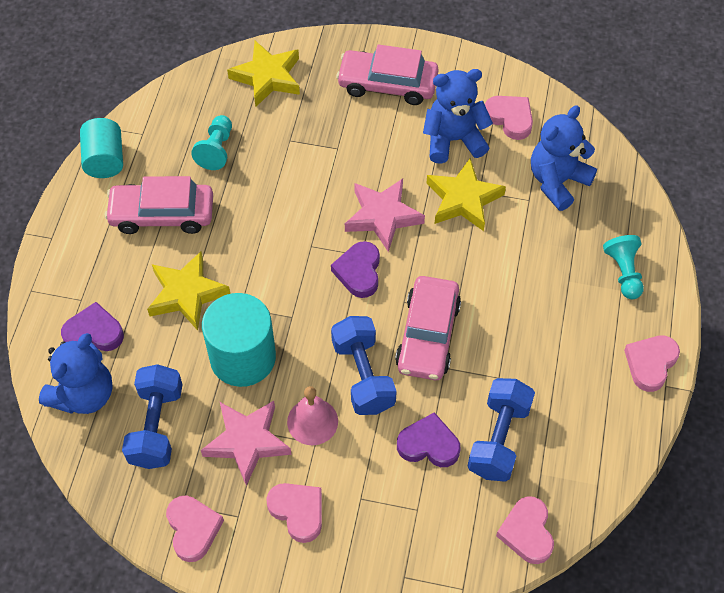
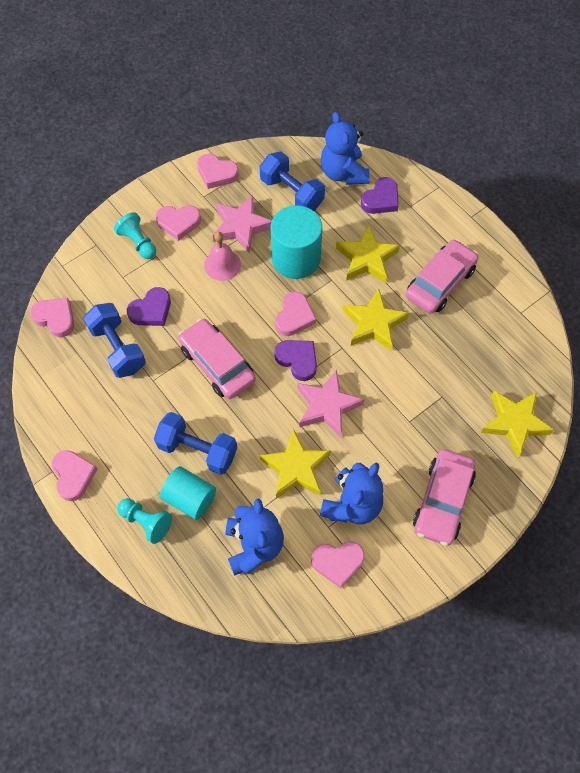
camera: 130 degrees right, 5 degrees up
turquoise cylinder [80,118,123,178] -> turquoise cylinder moved to [160,466,216,520]
turquoise pawn [191,115,232,170] -> turquoise pawn moved to [114,212,156,259]
blue dumbbell [331,316,397,415] -> blue dumbbell moved to [154,412,237,475]
pink car [336,44,439,105] -> pink car turned 150 degrees clockwise [413,449,476,546]
none -> pink heart [275,291,316,336]
none -> yellow star [343,289,409,351]

